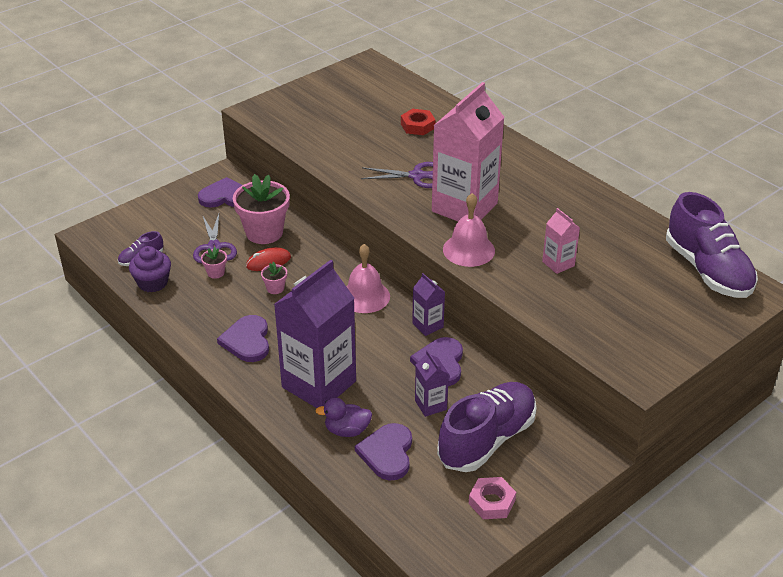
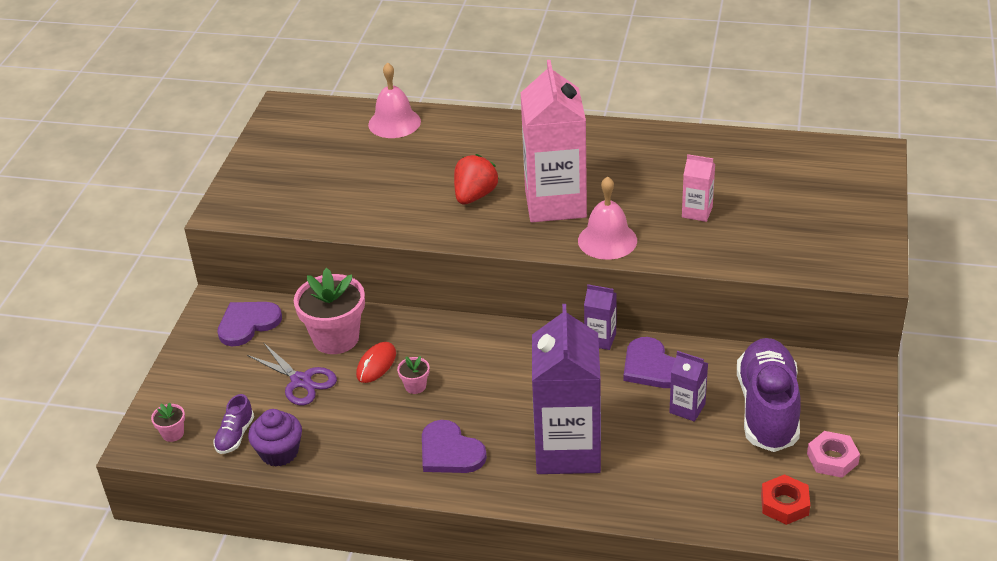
camera: 35 degrees left, 0 degrees up
pink flower pot [201,247,227,279] -> pink flower pot moved to [151,403,185,442]
purple duck [315,398,372,437] -> none
pink bell [346,244,390,313] -> pink bell moved to [368,62,421,138]
purple heart [355,423,412,481] -> none
purple scissors [361,162,433,188] -> red strawberry [454,154,499,205]
red nut [401,109,436,135] -> red nut moved to [761,474,810,525]
purple shoe [666,192,758,298] -> none

